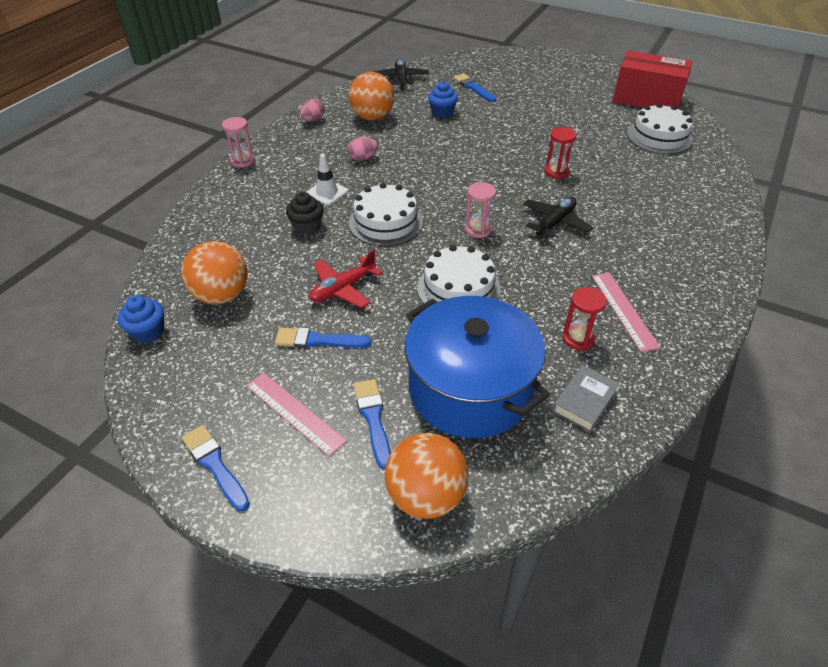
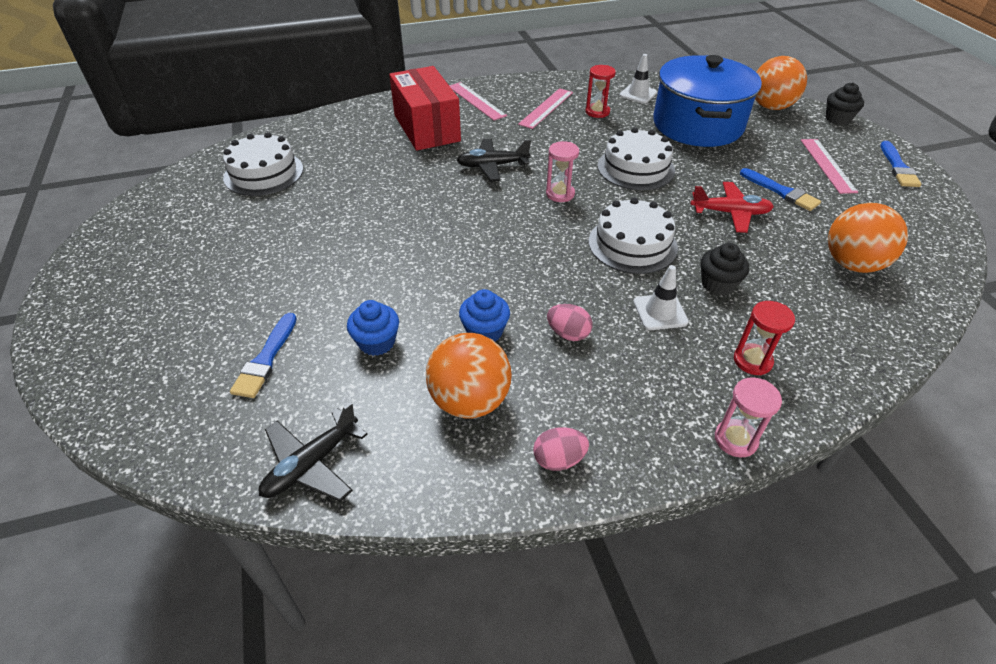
camera: 135 degrees left, 0 degrees up
blue cupcake [118,295,164,343] -> blue cupcake moved to [459,289,510,341]
blue brush [354,379,391,469] -> none
red hourglass [544,127,577,179] -> red hourglass moved to [734,301,795,375]
grey book [552,365,620,432] -> white traffic cone [619,54,657,104]
red box [613,50,693,109] -> red box moved to [389,66,461,151]
none -> pink ruler [449,82,507,120]
none -> black cupcake [826,82,864,125]

